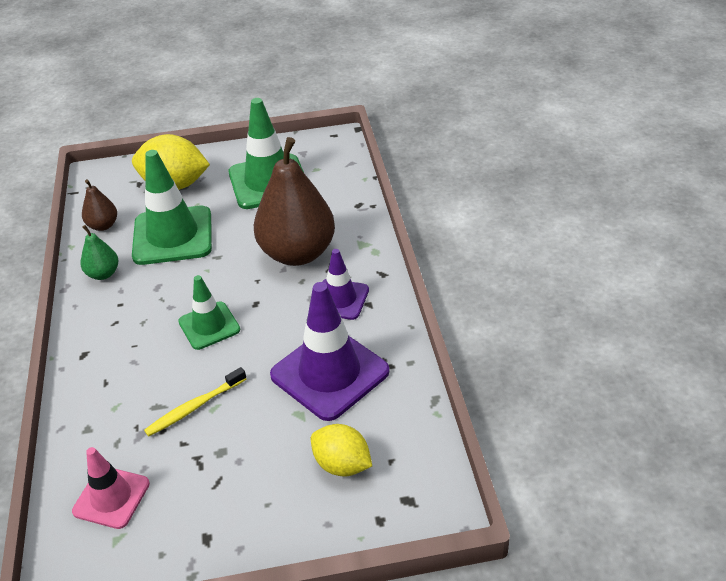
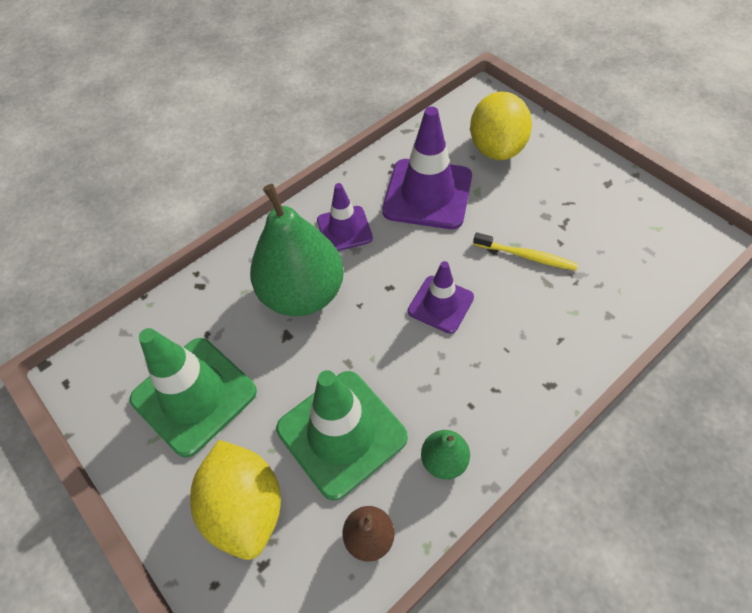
camera: 120 degrees left, 15 degrees up
pink traffic cone [72,447,150,529] -> none
green traffic cone [178,275,240,350] -> purple traffic cone [408,261,474,334]
brown pear [254,137,335,266] -> green pear [250,184,344,316]
yellow lemon [311,424,372,476] -> yellow lemon [470,91,532,160], size x1.56

